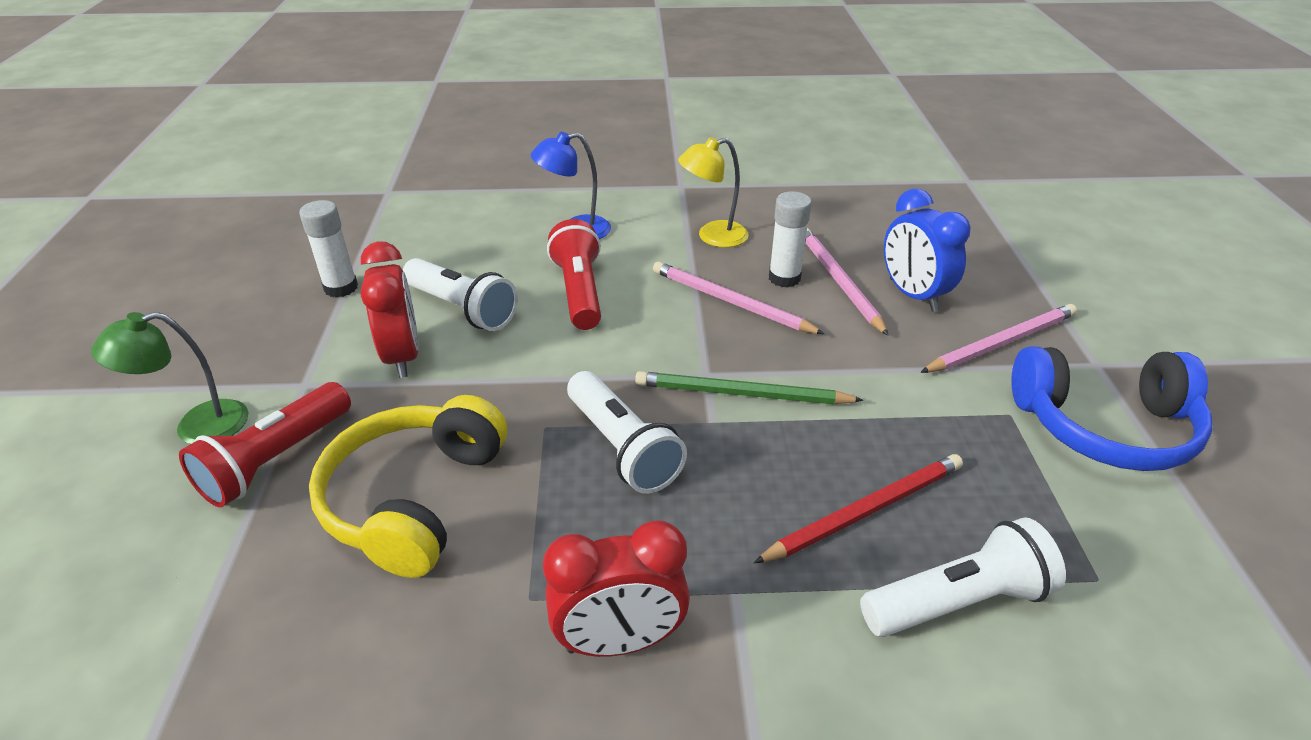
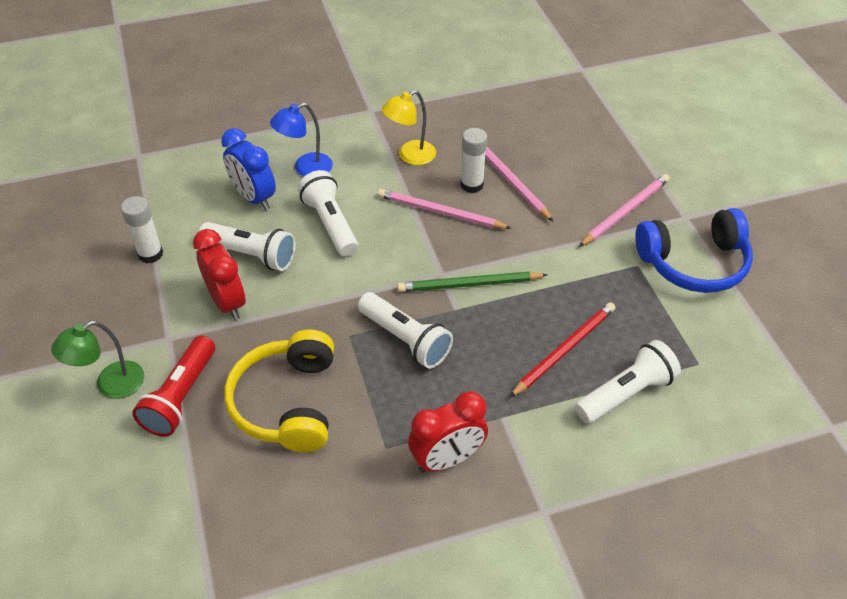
camera: 15 degrees left, 10 degrees up
red flashlight [547,219,601,330] -> white flashlight [298,170,358,257]
blue clock [884,189,970,312] -> blue clock moved to [221,128,276,210]

